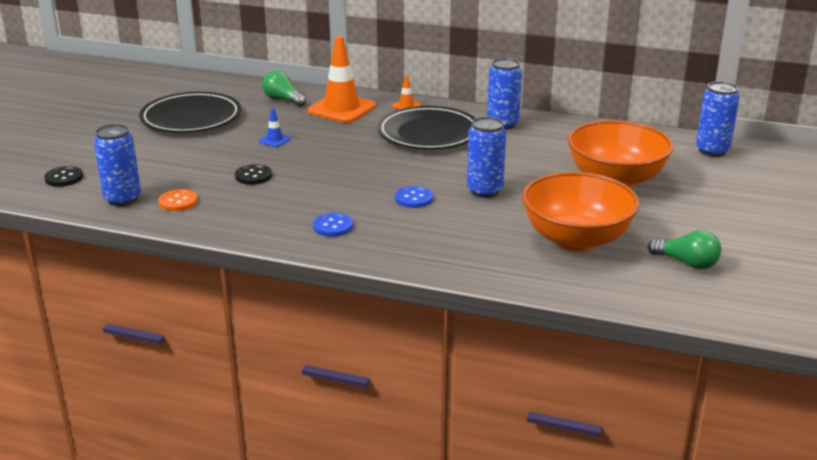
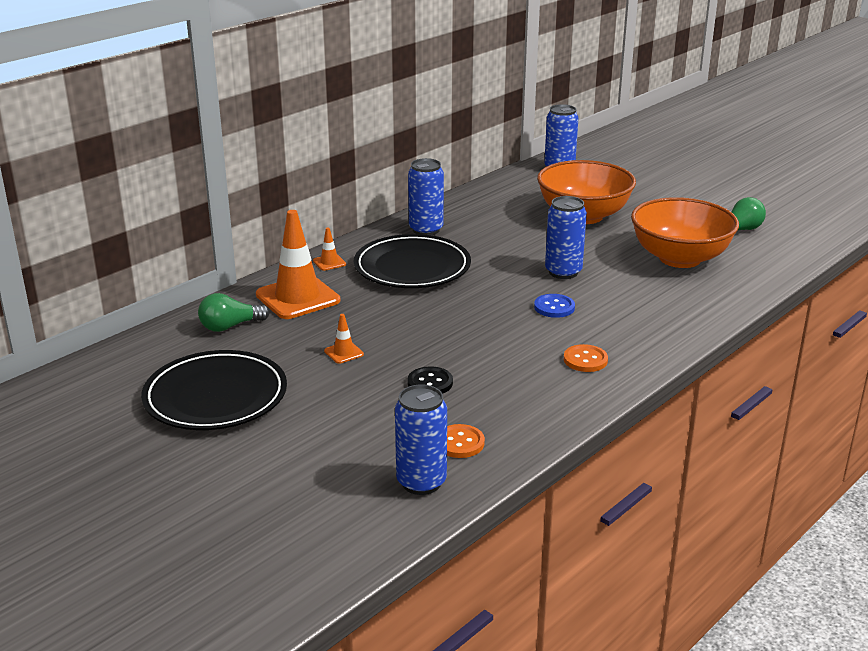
camera: 65 degrees left, 0 degrees up
black button [44,166,83,187] -> none
blue traffic cone [259,108,291,147] -> orange traffic cone [324,314,364,364]
blue button [313,213,353,237] -> orange button [564,344,608,372]

